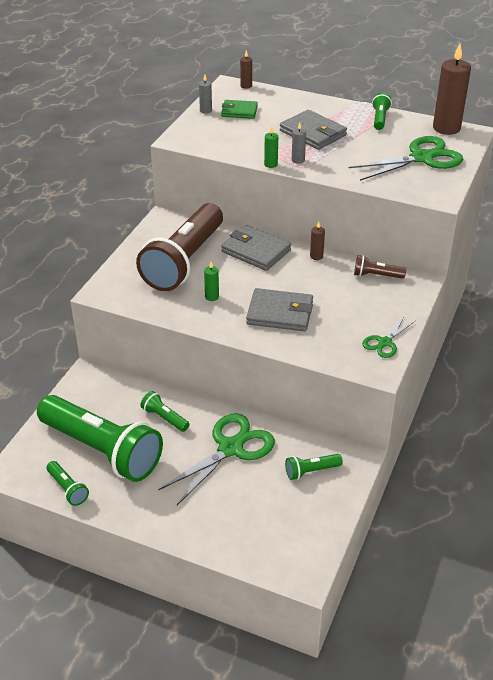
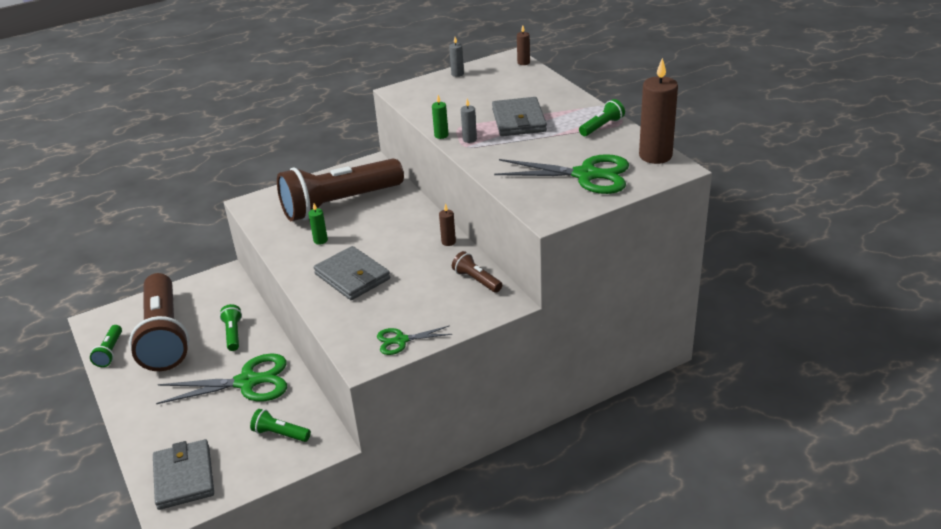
camera: 40 degrees right, 5 degrees down
green flashlight [37,395,163,482] -> brown flashlight [129,273,189,371]
green wallet [221,100,258,119] -> none
grey wallet [221,225,291,271] -> grey wallet moved to [153,439,214,510]

